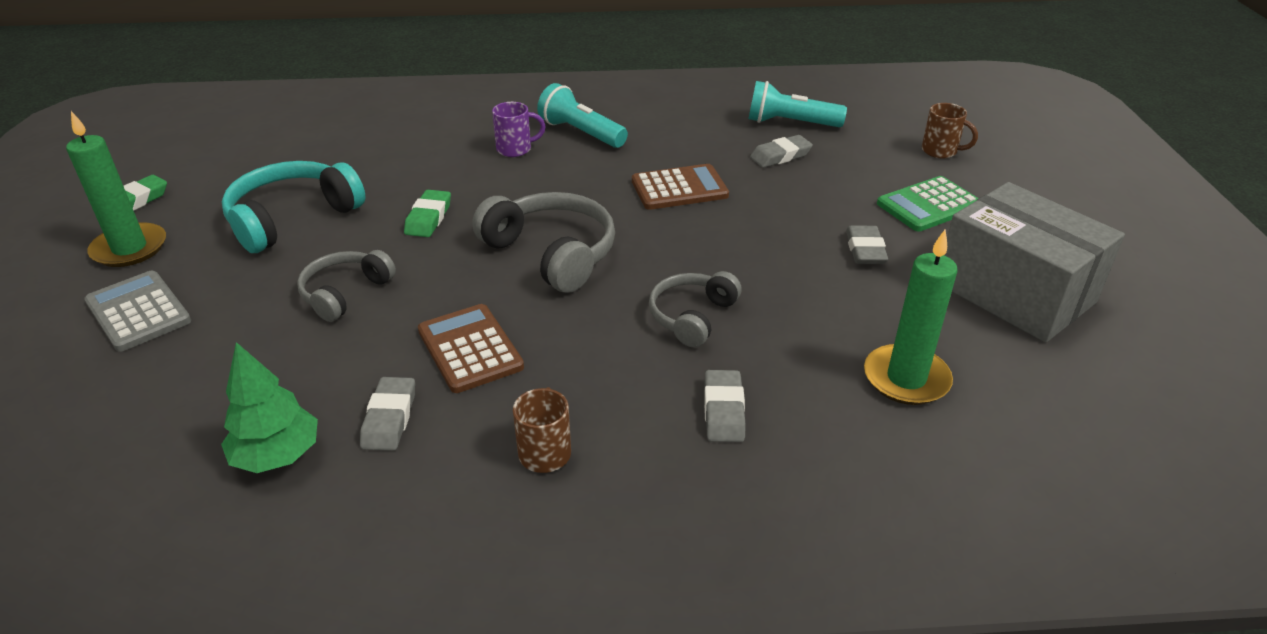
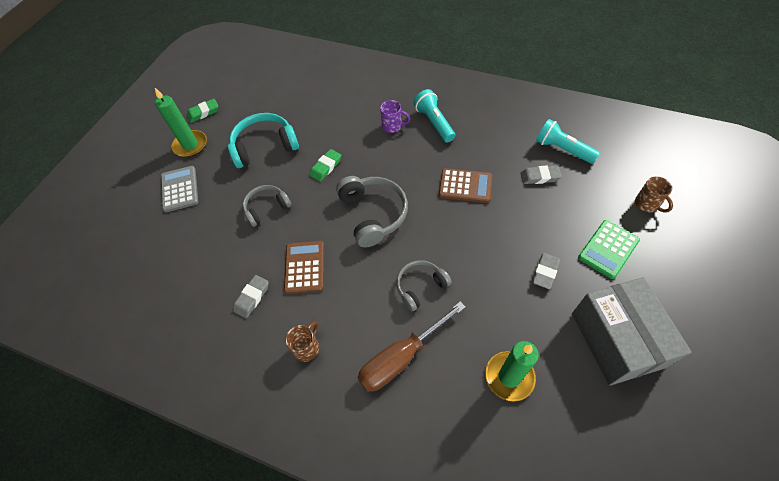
camera: 30 degrees right, 20 degrees up
green tree [221,342,318,473] -> none
grey eraser [704,370,745,442] -> brown screwdriver [358,302,466,392]
green calculator [877,176,978,232] -> green calculator turned 45 degrees counterclockwise [578,220,640,279]

